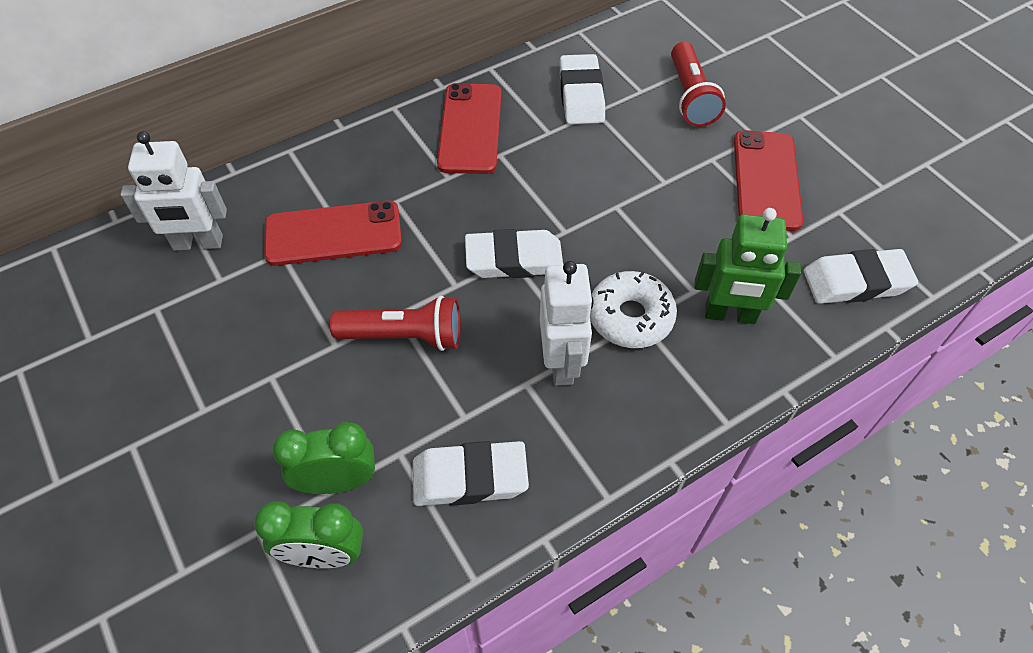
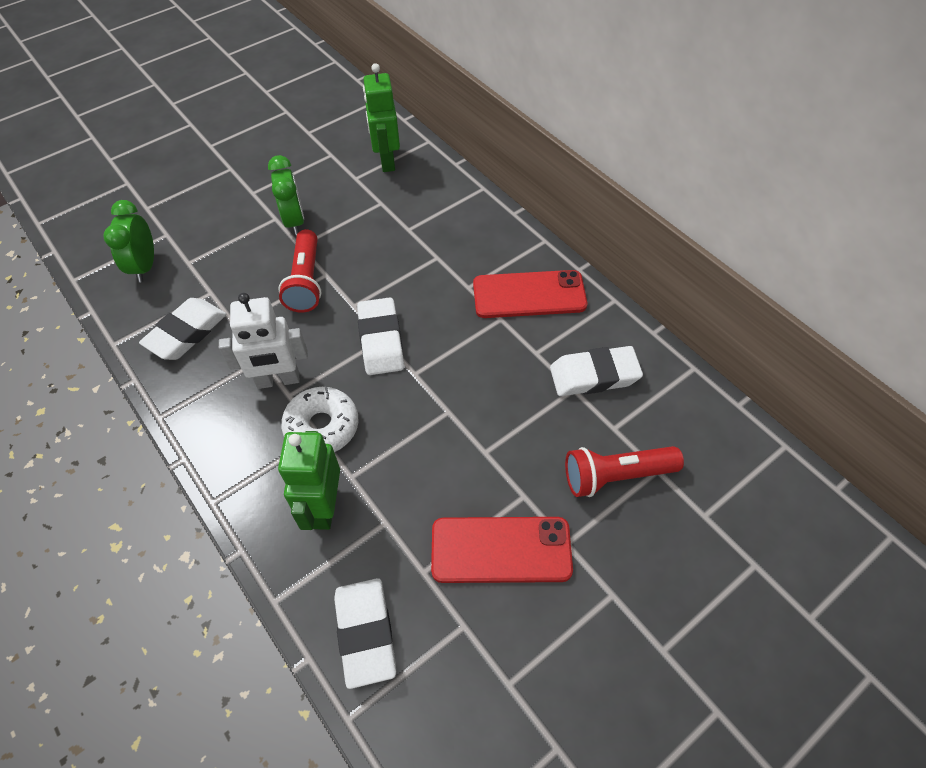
camera: 85 degrees right, 0 degrees up
white robot [121,131,227,251] -> green robot [363,63,400,172]
red phone [264,201,402,266] -> none
green clock [272,422,375,494] -> green clock moved to [268,155,304,235]
white eraser [413,441,529,506] -> white eraser turned 45 degrees clockwise [139,298,227,360]

